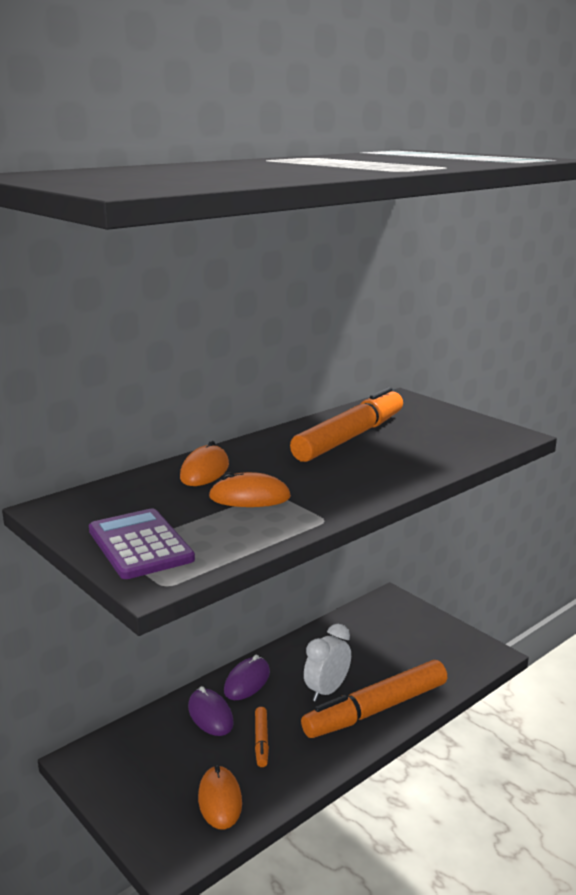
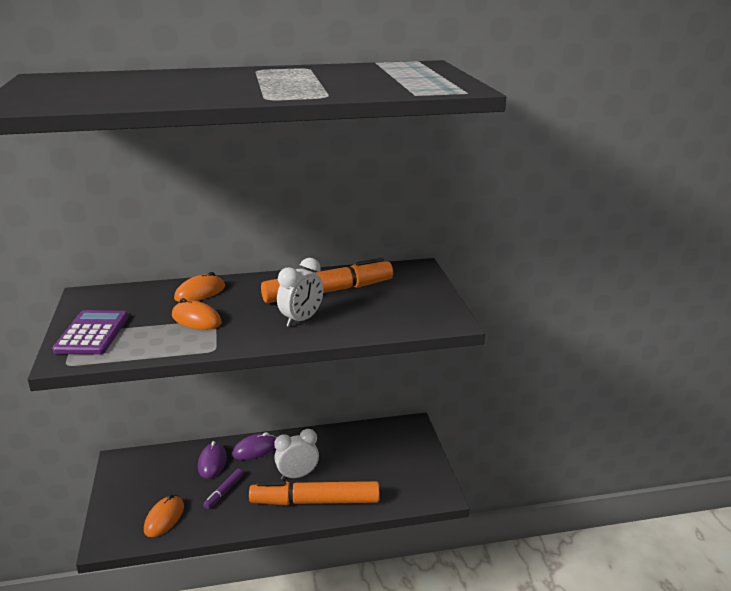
camera: 30 degrees right, 5 degrees up
orange marker [255,707,269,767] -> purple marker [203,469,243,509]
none -> white clock [277,258,324,327]

